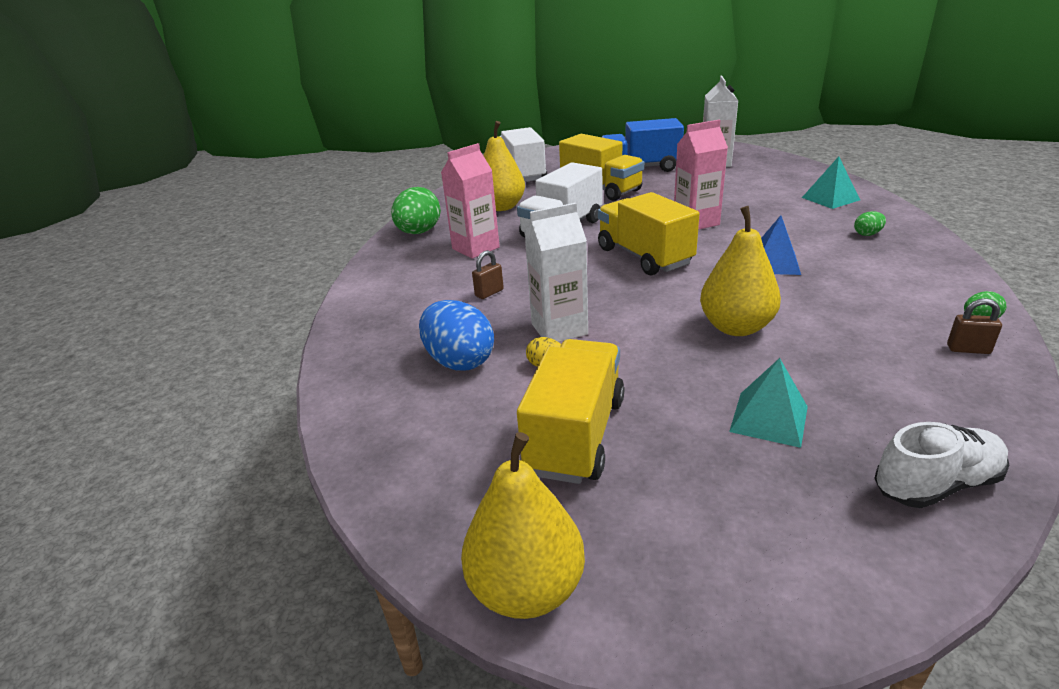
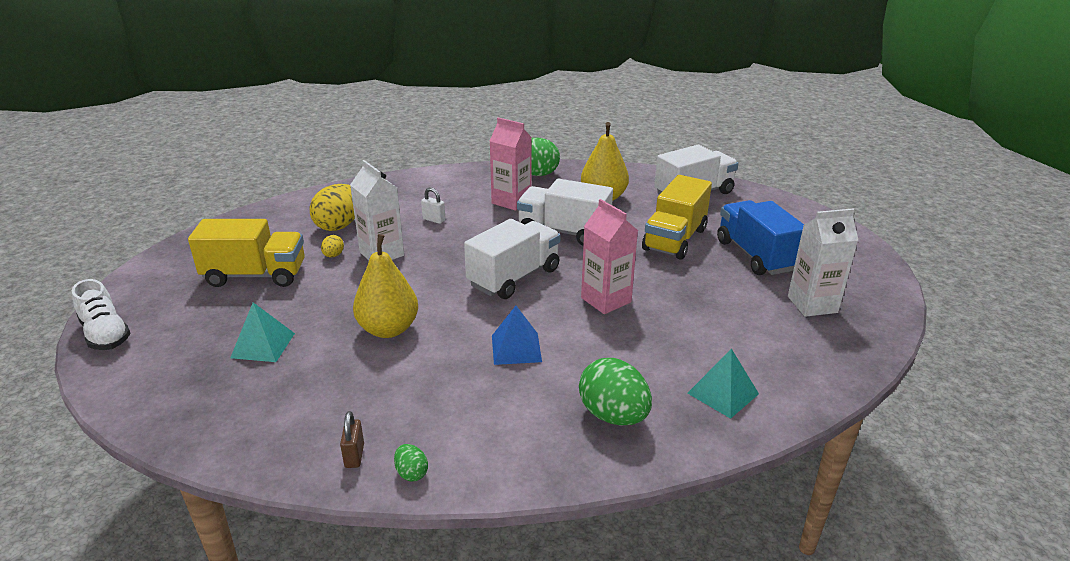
camera: 70 degrees right, 0 degrees up
blue egg [419,300,494,371] -> yellow egg [310,184,355,231]
yellow pear [461,432,585,619] -> none
brown padlock [472,250,504,299] -> white padlock [421,187,445,224]
yellow truck [598,192,700,276] -> white truck [464,219,561,299]
green egg [854,211,886,236] -> green egg [579,358,652,426], size x2.15
white shoe [874,422,1009,508] -> white shoe moved to [72,279,131,350]

